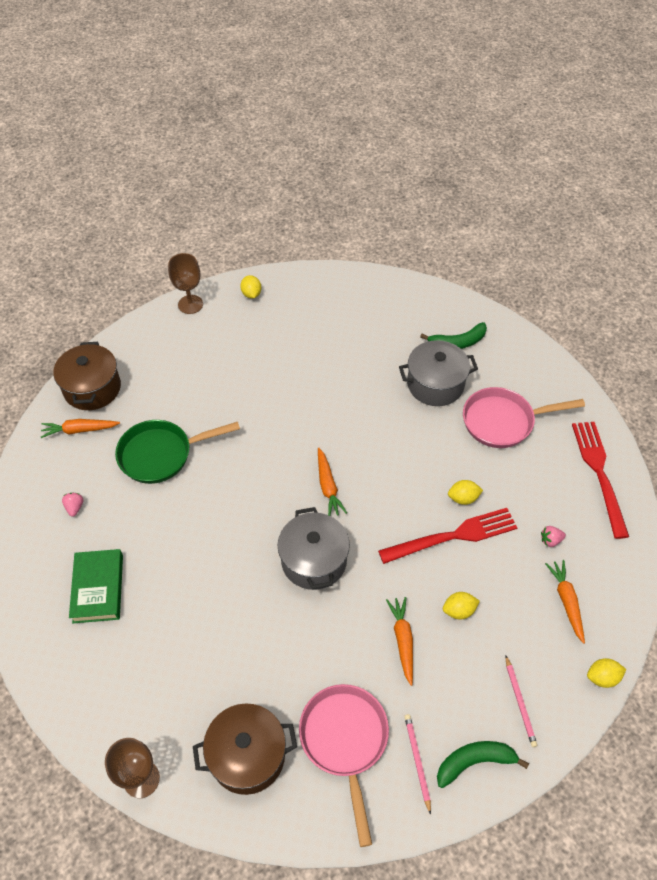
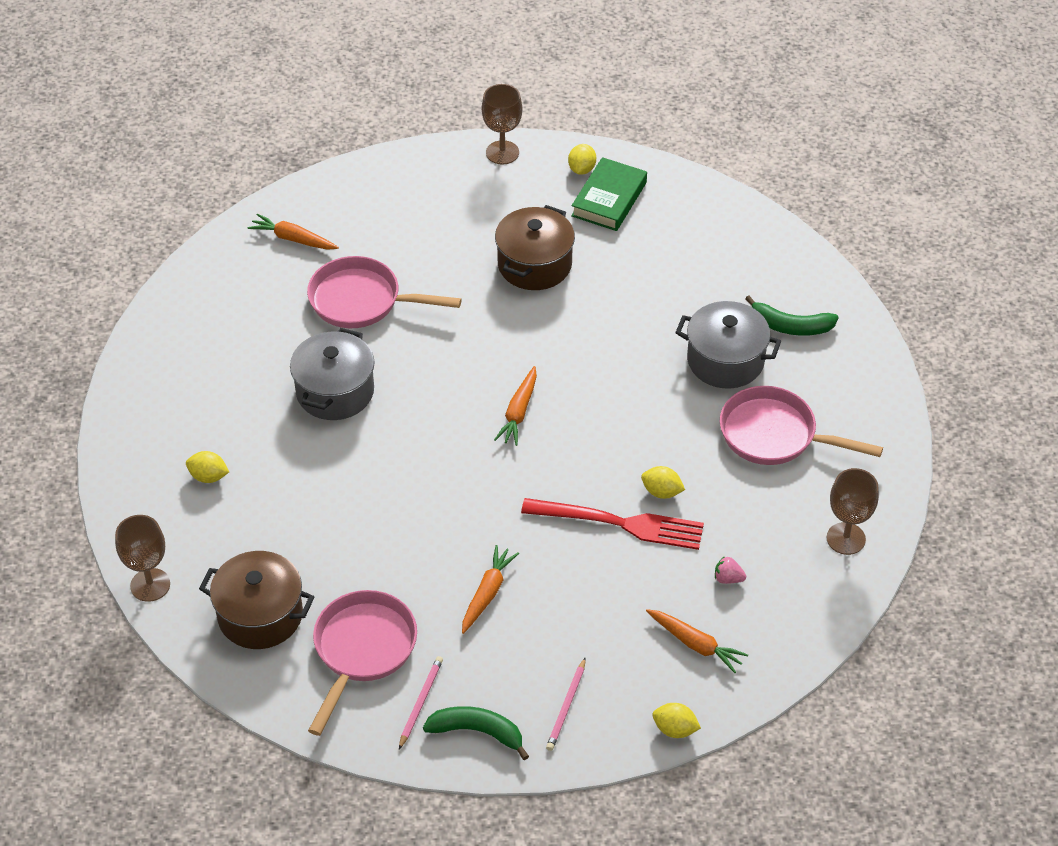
camera: 30 degrees right, 5 degrees down
brown pot [53,342,121,410] -> brown pot moved to [495,205,575,290]
pink strawberry [62,493,83,517] -> none
green book [69,549,123,623] -> green book moved to [571,157,647,231]
green pan [115,420,240,484] -> pink pan [307,256,462,328]
grey pot [278,507,350,590] -> grey pot moved to [290,328,374,420]
yellow lemon [443,592,480,619] -> yellow lemon moved to [186,451,229,483]
orange carrot [545,560,585,644] -> orange carrot turned 105 degrees clockwise [646,609,748,673]
red fork [572,422,629,539] -> brown goblet [827,468,879,555]

